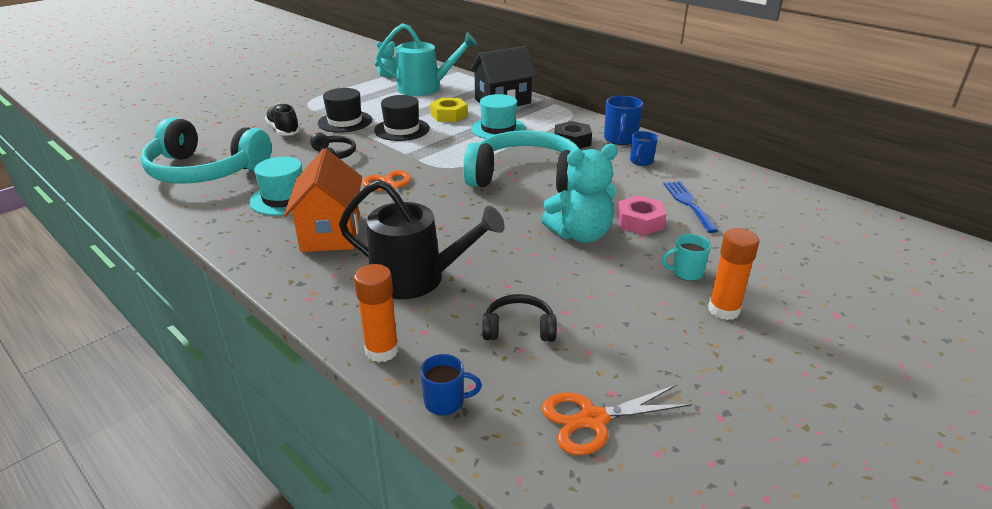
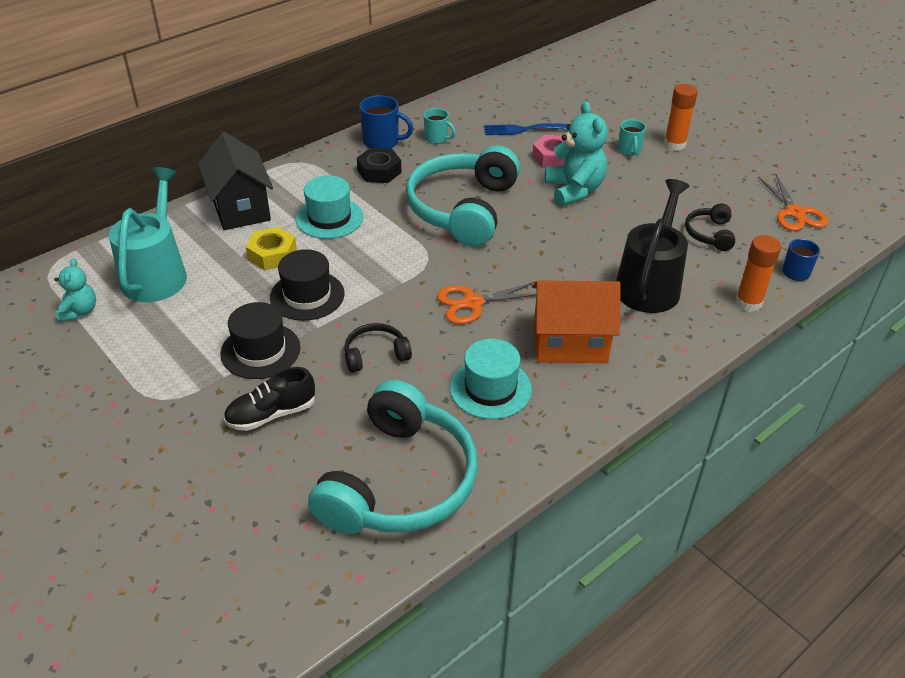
camera: 85 degrees left, 10 degrees up
blue mug [630,131,658,166] -> turquoise mug [424,108,456,144]

